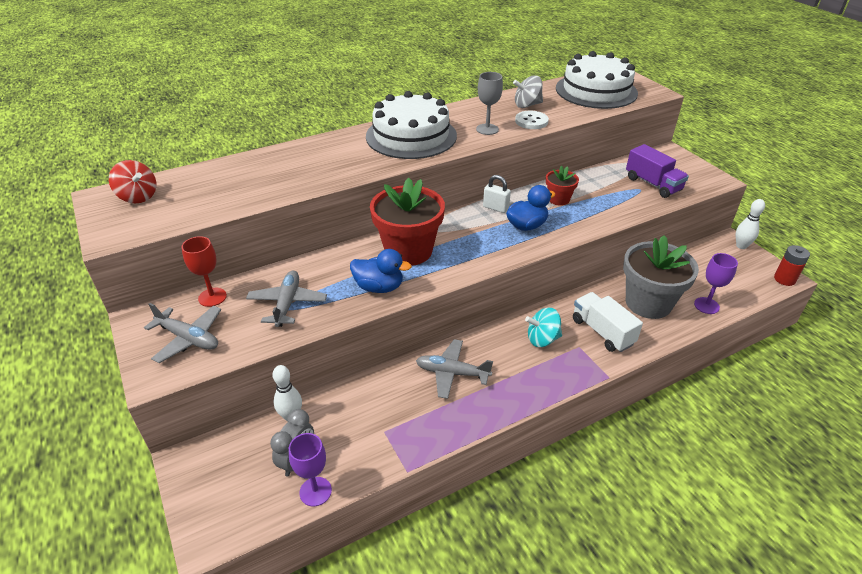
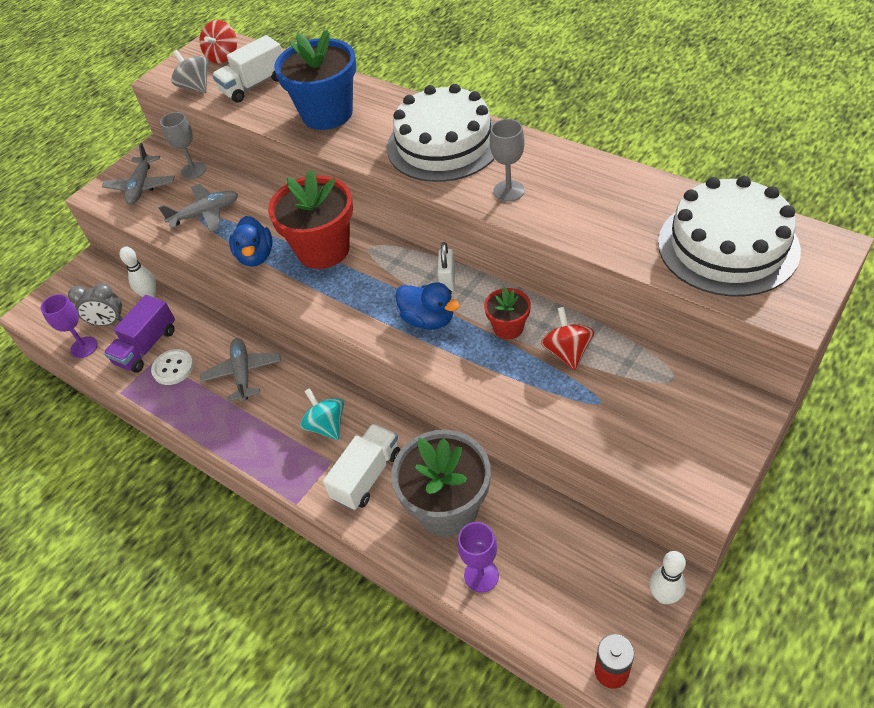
camera: 70 degrees right, 10 degrees up
red goblet [181,236,227,307] -> grey goblet [160,112,206,179]
grey spinning top [513,75,543,108] -> grey spinning top moved to [171,50,208,93]
white button [515,111,549,129] -> white button moved to [151,349,194,385]
purple truck [626,144,689,198] -> purple truck moved to [104,295,175,373]
none -> white truck [212,35,282,103]
none -> blue flower pot [274,30,356,130]
none -> red spinning top [541,307,594,370]

